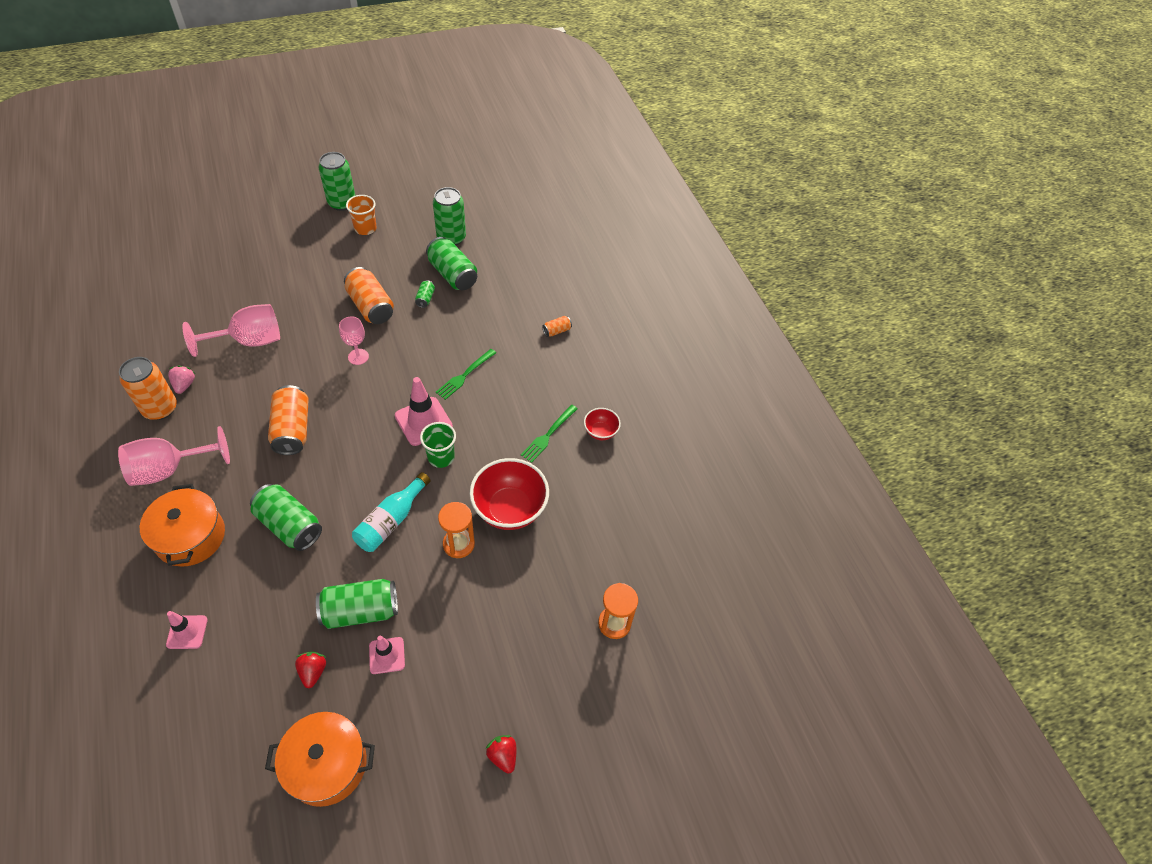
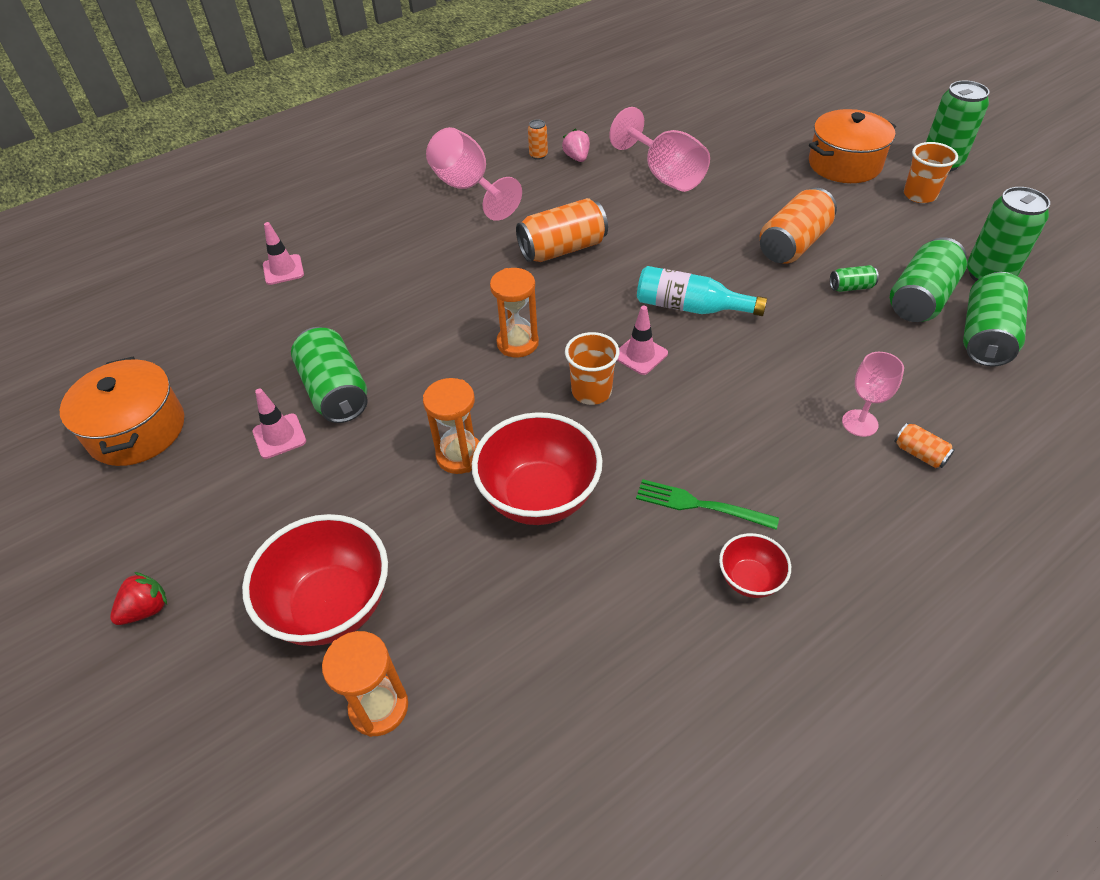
camera: 80 degrees right, 5 degrees down
orange can [119,357,177,420] -> orange can [528,120,548,160], size x0.47
orange pot [140,484,225,567] -> orange pot moved to [809,109,896,183]
pink strawberry [168,365,195,394] -> pink strawberry turned 90 degrees counterclockwise [562,129,590,162]
green can [250,484,322,551] -> green can moved to [963,272,1028,367]
red strawberry [295,651,326,688] -> none
pink goblet [339,317,369,365] -> pink goblet moved to [842,352,904,437]
turquoise bottle [352,472,431,552] -> turquoise bottle moved to [637,266,767,316]
pink traffic cone [395,377,453,446] -> pink traffic cone [617,306,668,375], size x0.61
green cup [420,422,456,468] -> orange cup [565,332,620,405]
green fork [436,349,496,400] -> none
none -> red bowl [242,514,388,646]
none -> orange hourglass [490,268,539,358]

